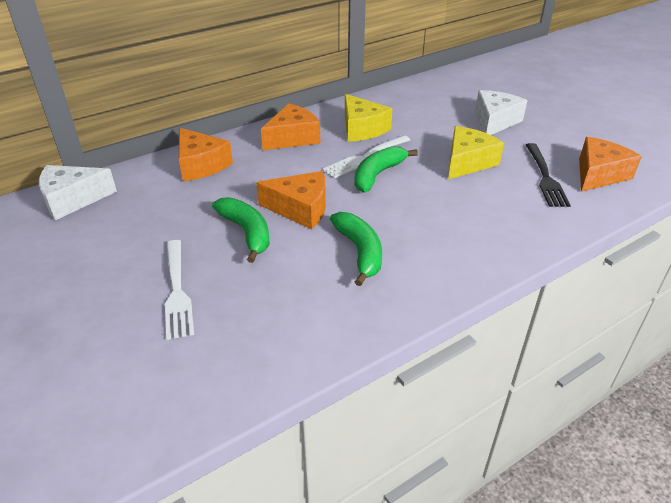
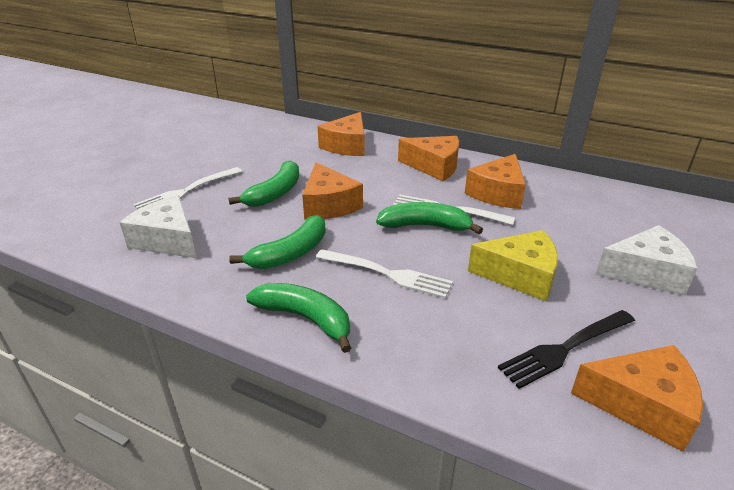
camera: 60 degrees right, 5 degrees down
white cheese [39,165,117,220] -> white cheese moved to [119,195,197,258]
yellow cheese [345,94,393,142] -> orange cheese [465,154,526,209]
none -> green banana [246,283,351,353]
none -> white fork [316,249,453,298]

